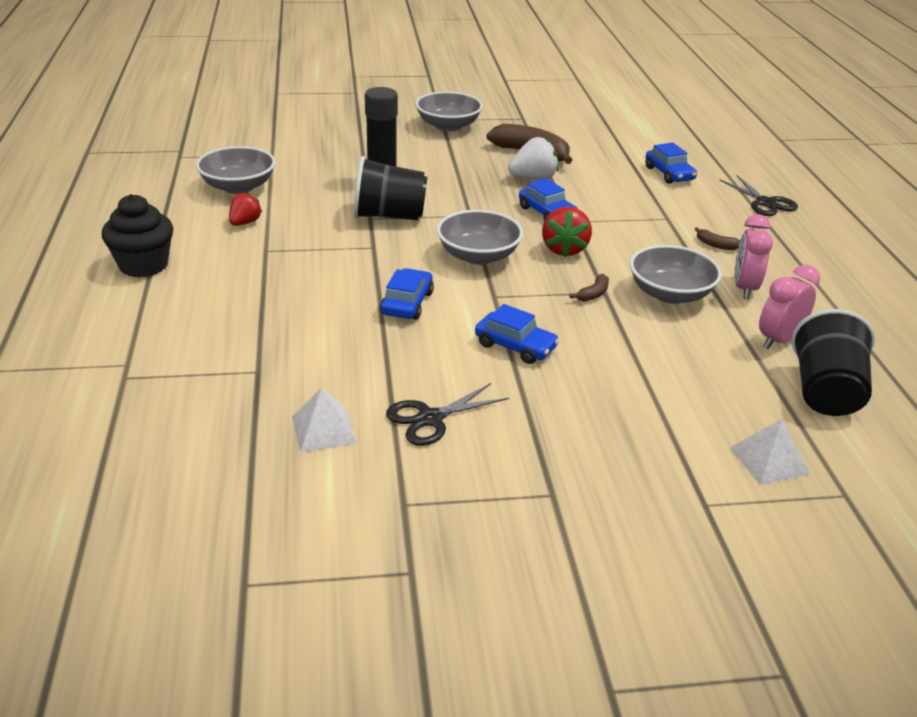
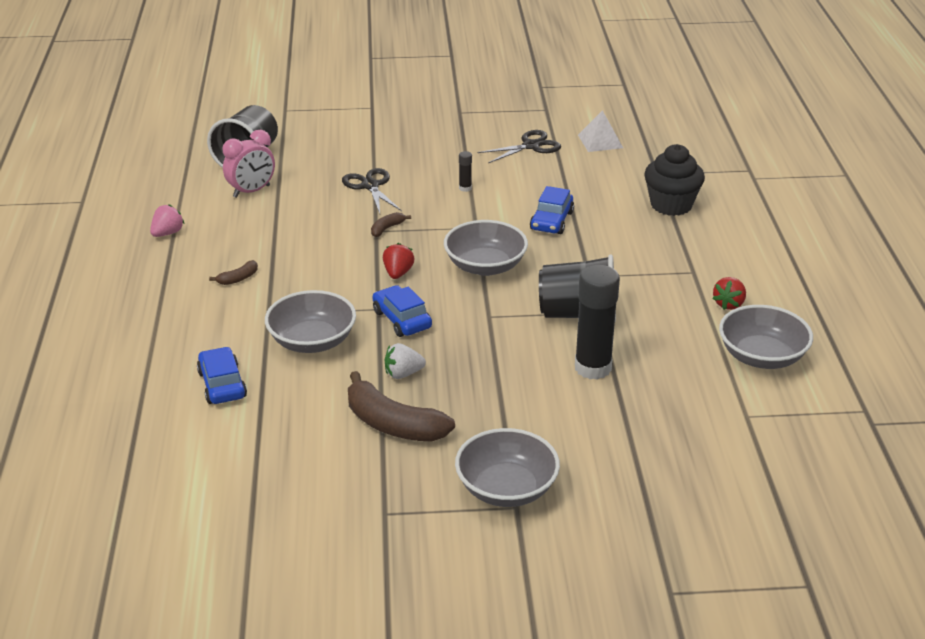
camera: 175 degrees left, 0 degrees up
black cupcake [102,194,173,278] -> black cupcake moved to [644,144,705,216]
blue car [475,304,559,364] -> black glue stick [459,151,472,192]
white strawberry [508,137,559,180] -> white strawberry [385,343,426,379], size x0.65
red strawberry [542,207,592,257] -> red strawberry [383,243,415,279], size x0.65
grey bowl [630,245,722,304] -> grey bowl moved to [265,290,356,353]
brown banana [695,227,740,250] -> brown banana turned 105 degrees clockwise [209,260,258,285]
black scissors [720,175,798,216] -> black scissors moved to [342,168,402,214]
white pyramid [730,419,810,485] -> none
pink clock [734,214,773,299] -> none
none -> pink strawberry [150,204,184,237]

